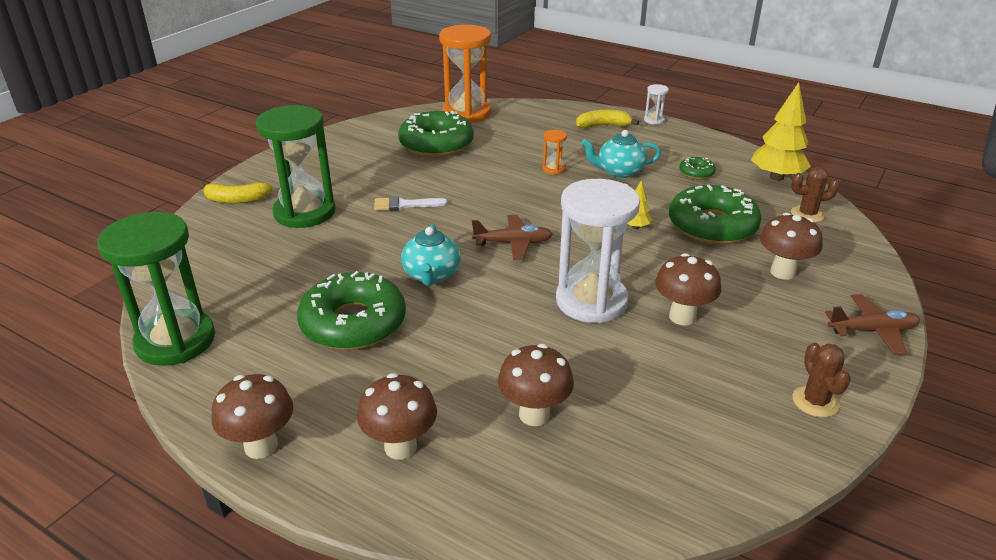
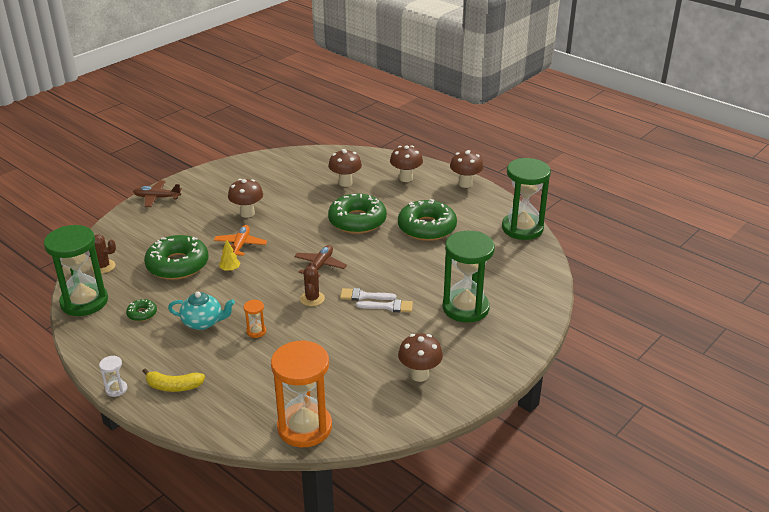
camera: 170 degrees left, 0 degrees up
yellow banana [199,182,273,204] -> none
green donut [398,111,474,157] -> green donut moved to [328,194,387,234]
turquoise teapot [401,224,461,286] -> none
brown plane [472,215,553,260] -> brown plane turned 105 degrees clockwise [294,245,347,277]
white hourglass [556,179,640,323] -> none
yellow tree [751,82,811,181] -> green hourglass [44,225,108,316]
brown mushroom [760,213,823,280] -> brown mushroom moved to [398,333,443,382]
brown cactus [793,343,851,417] -> brown cactus moved to [300,261,325,306]
none -> orange plane [214,225,267,256]
none -> white brush [340,288,396,301]

